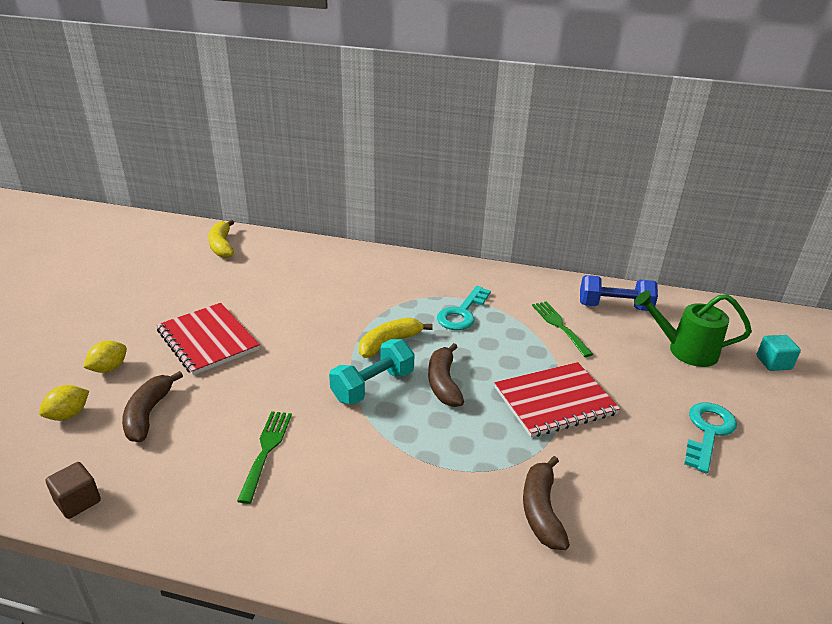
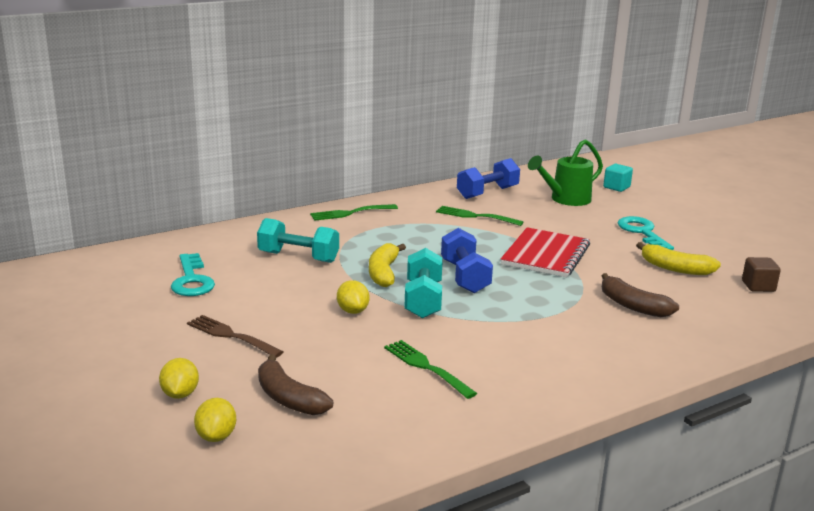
camera: 45 degrees left, 10 degrees down
brown cube [46,462,101,519] -> brown cube moved to [742,257,781,292]
red notebook [157,303,260,375] -> brown fork [187,315,284,358]
yellow banana [208,220,234,258] -> yellow banana moved to [636,242,721,275]
brown banana [428,343,464,407] -> blue dumbbell [441,228,493,293]
turquoise key [437,286,491,330] -> turquoise key moved to [171,253,215,296]
none -> turquoise dumbbell [257,218,339,263]
none -> green fork [310,204,398,221]
none -> yellow lemon [337,280,369,314]

